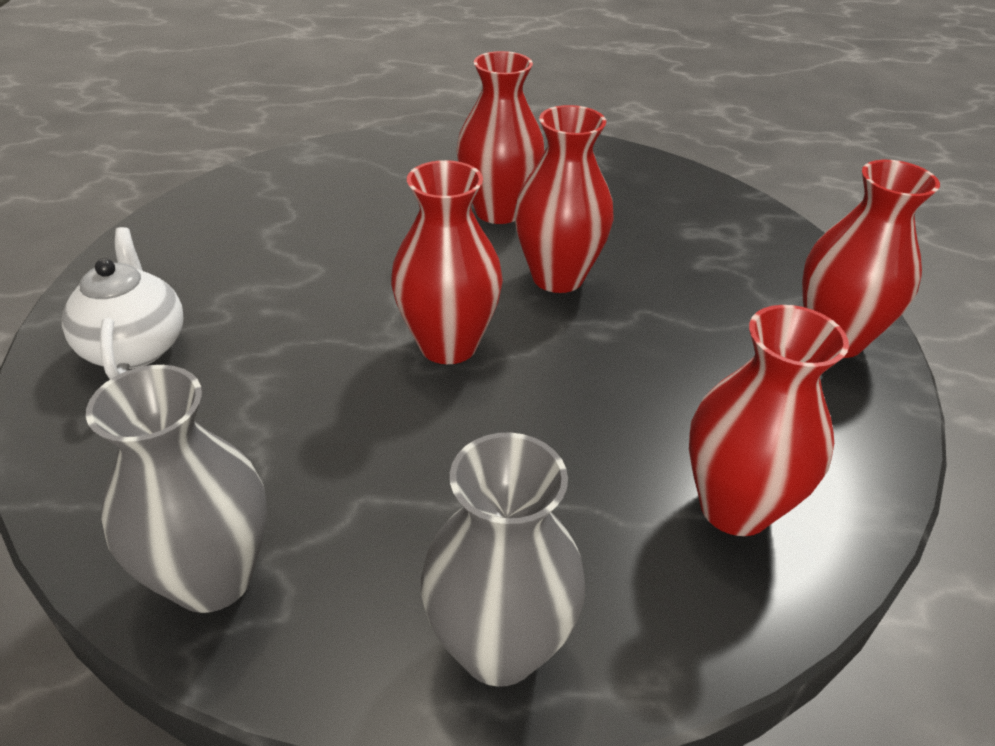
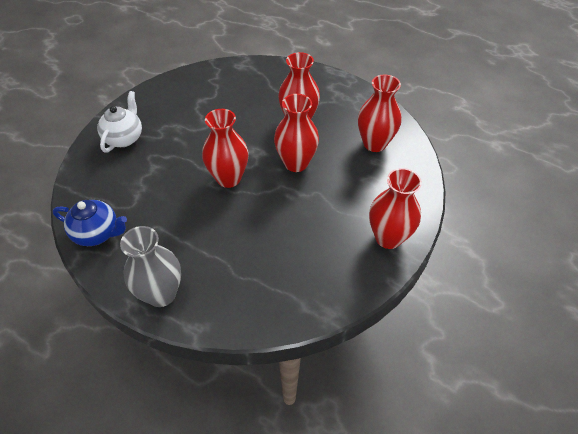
camera: 30 degrees right, 10 degrees up
grey vase [86,365,267,613] -> blue teapot [52,200,127,246]
red vase [689,305,849,536] -> red vase moved to [358,74,402,152]

